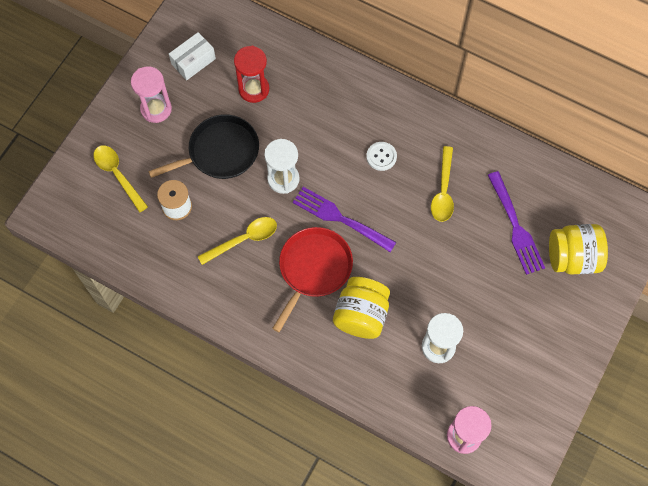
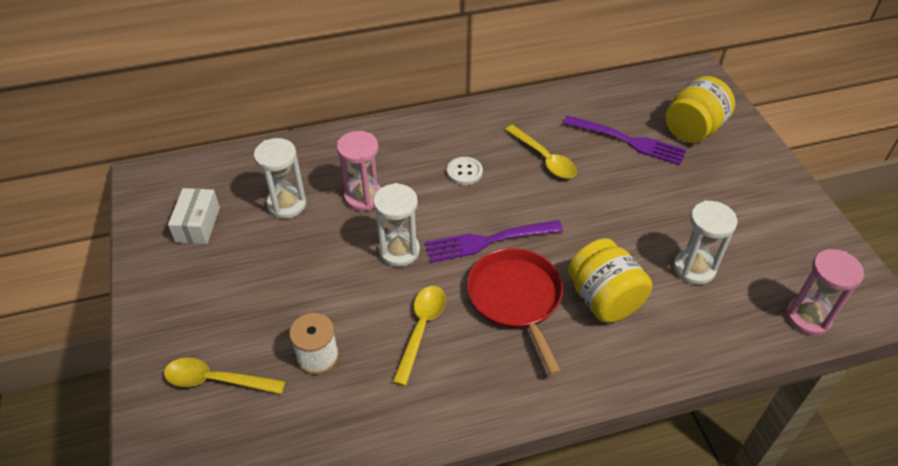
camera: 45 degrees left, 20 degrees down
pink hourglass [131,66,172,123] -> pink hourglass moved to [337,131,381,211]
black pan [148,114,259,179] -> none
red hourglass [234,46,269,103] -> white hourglass [254,138,306,219]

